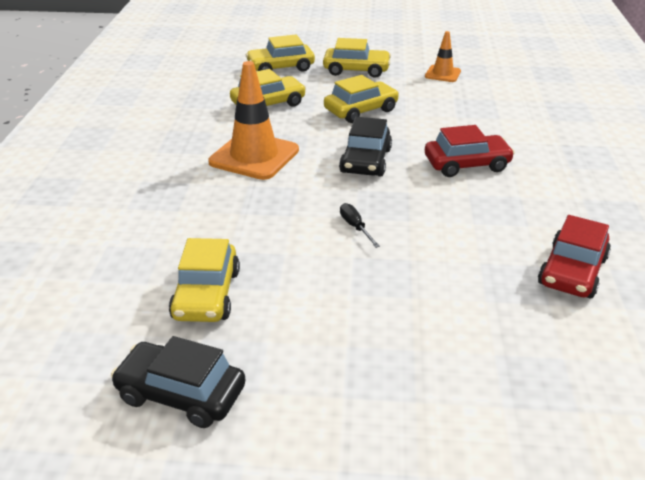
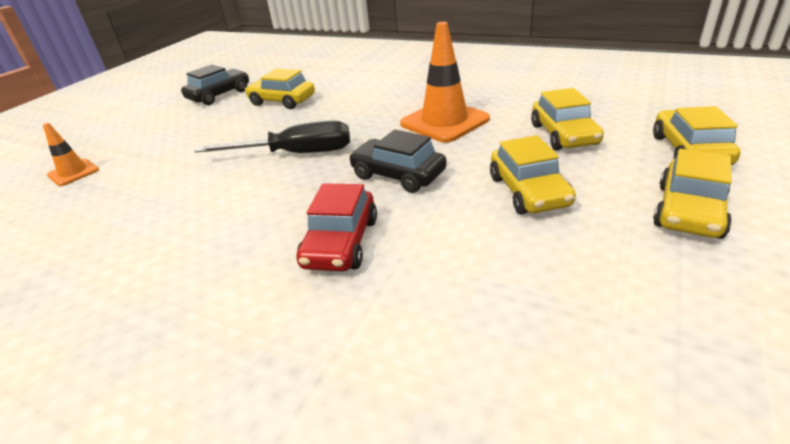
camera: 115 degrees right, 0 degrees up
black screwdriver [340,203,380,248] -> black screwdriver [194,120,350,153], size x2.31
orange traffic cone [425,31,461,82] -> orange traffic cone moved to [43,123,99,186]
red car [538,215,611,298] -> none

